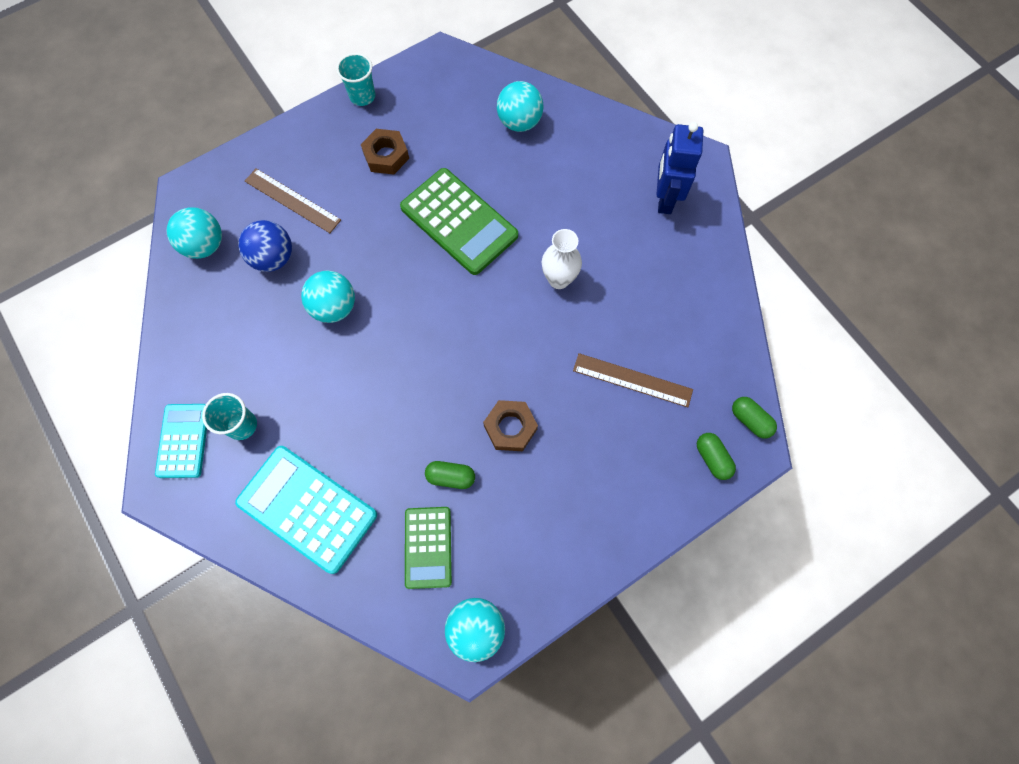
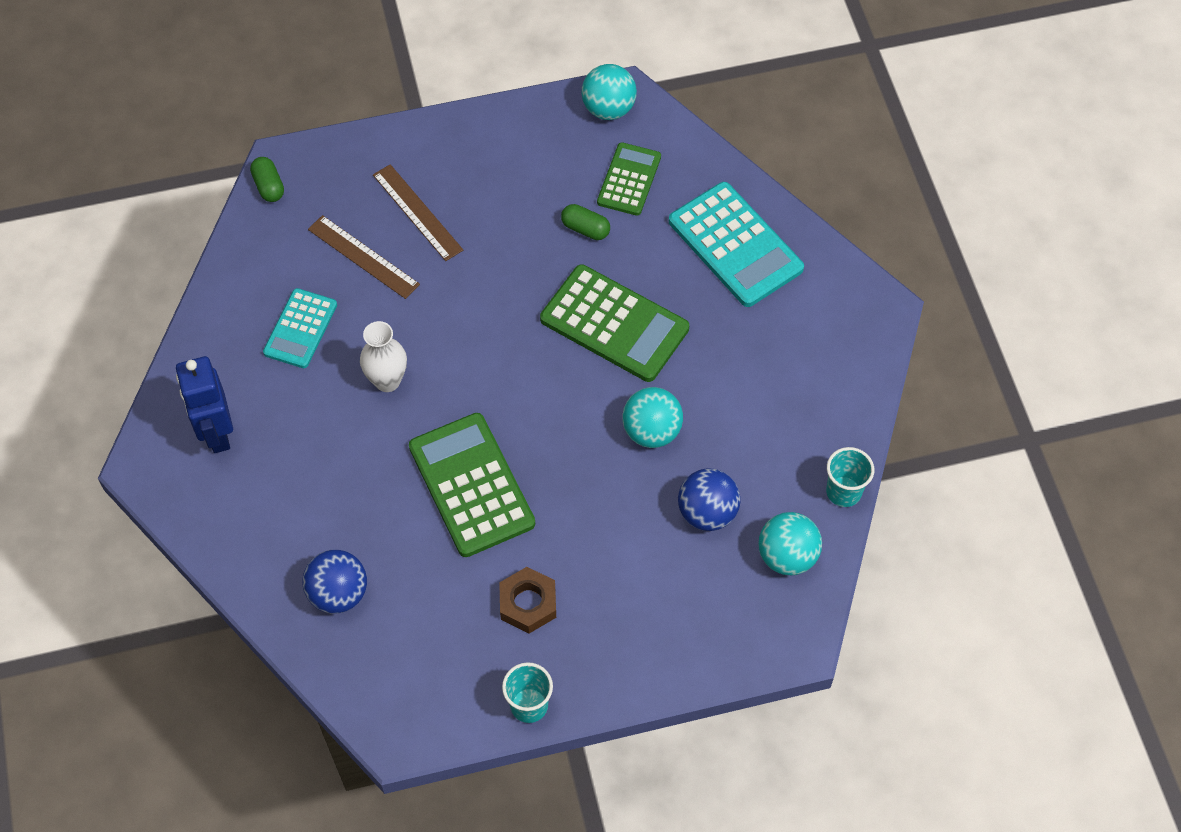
camera: 160 degrees left, 10 degrees down
turquoise calculator [155,404,207,478] -> turquoise calculator moved to [263,288,337,368]
turquoise cup [202,393,257,440] -> turquoise cup moved to [826,447,874,507]
brown ruler [245,169,341,233] -> brown ruler moved to [373,164,463,261]
brown nut [483,400,538,451] -> none
turquoise ball [497,81,543,132] -> blue ball [303,550,367,614]
blue robot [657,122,703,214] -> blue robot turned 135 degrees clockwise [176,356,233,453]
green capsule [697,433,736,480] -> none
none -> green calculator [540,265,689,382]

